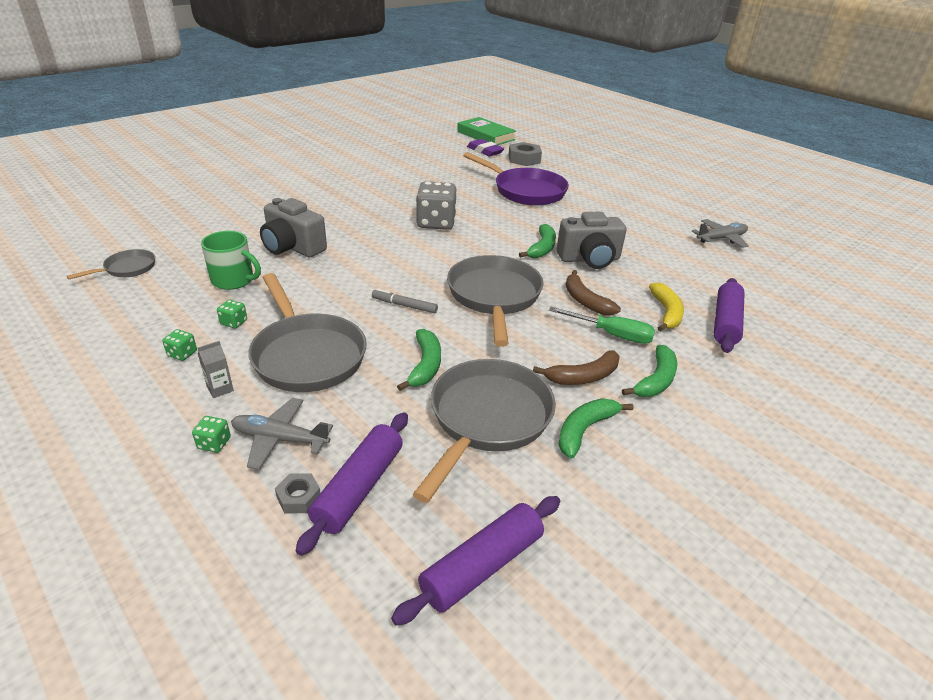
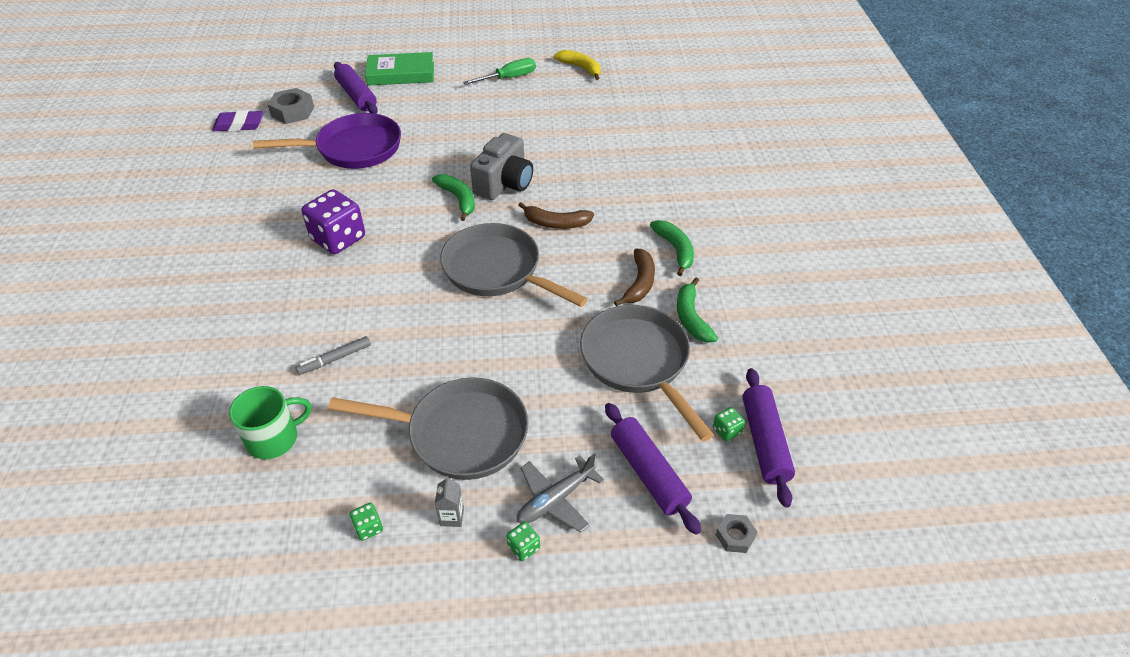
camera: 50 degrees left, 10 degrees up
grey pan [67,249,155,280] -> none
green dice [217,300,247,328] -> green dice moved to [713,407,745,441]
grey camera [260,198,327,257] -> none
grey nut [275,473,321,513] -> grey nut moved to [716,514,757,553]
grey marker [372,289,438,313] -> grey marker moved to [296,336,371,375]
green banana [397,329,441,391] -> none
grey dice [416,181,457,230] -> purple dice [302,189,365,254]
green book [457,117,516,145] -> green book moved to [365,52,434,86]
green screwdriver [549,307,655,344] -> green screwdriver moved to [463,58,536,85]
yellow banana [649,282,684,332] -> yellow banana moved to [554,50,601,80]
grey plane [692,219,749,248] -> none
purple rolling pin [714,278,745,353] -> purple rolling pin moved to [334,62,378,114]

